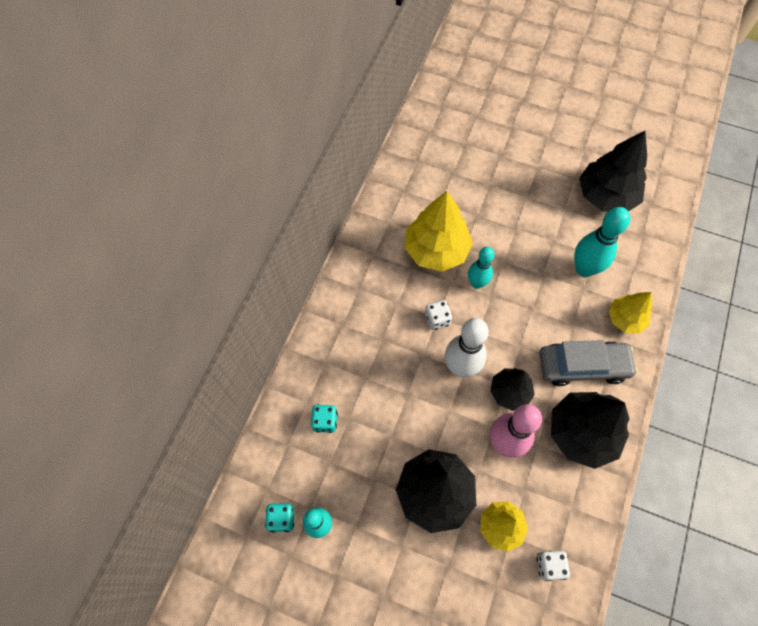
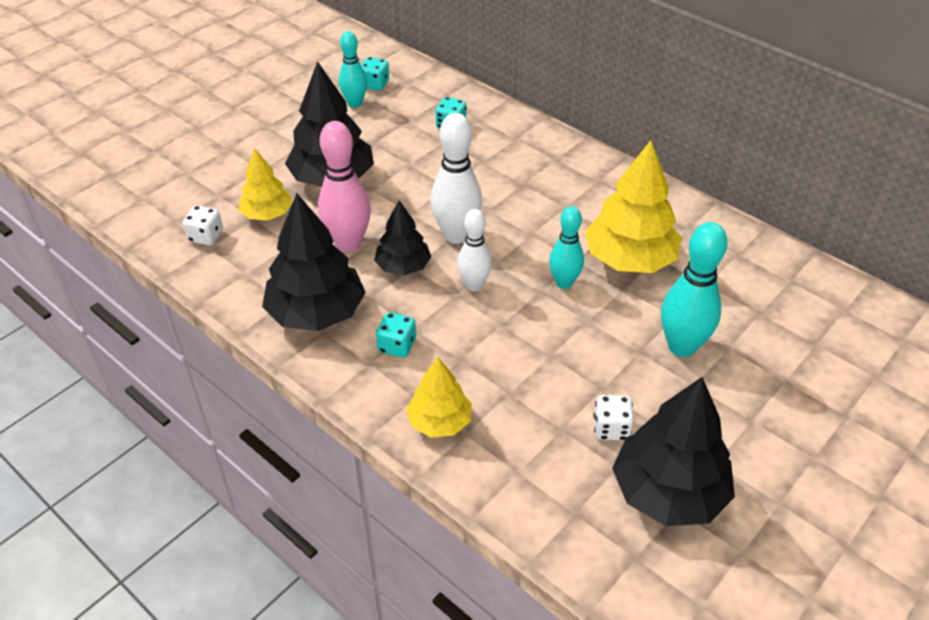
camera: 110 degrees right, 20 degrees down
white dice [425,300,452,330] -> white dice moved to [594,395,634,441]
grey car [539,340,637,386] -> turquoise dice [376,312,416,358]
turquoise bowling pin [574,207,630,277] -> turquoise bowling pin moved to [661,222,727,357]
none -> white bowling pin [457,209,492,291]

